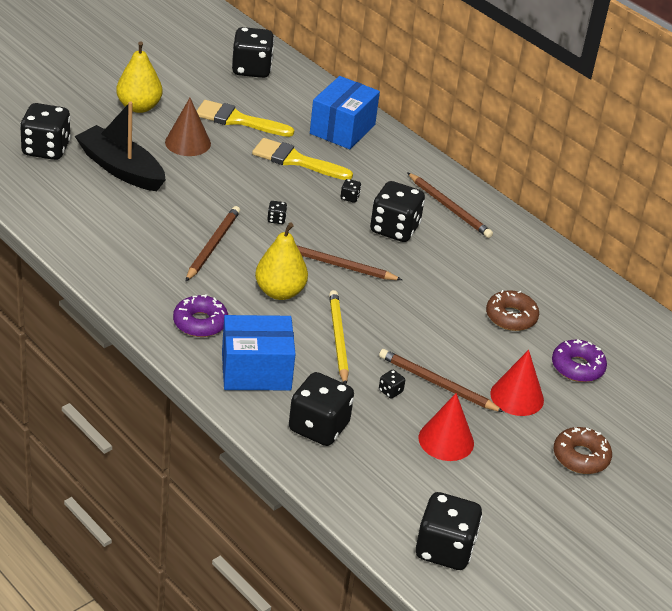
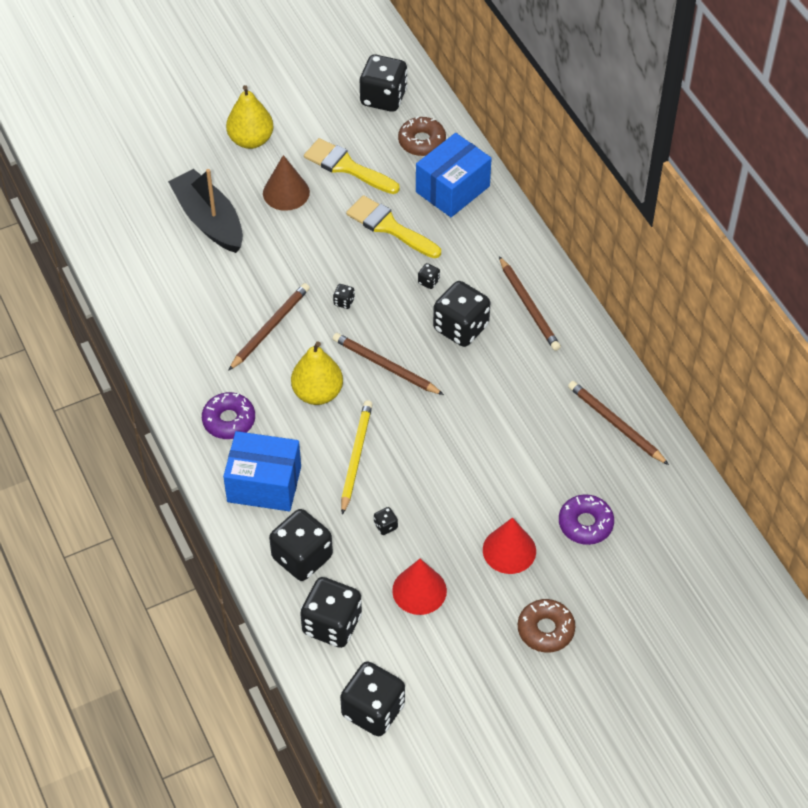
camera: 20 degrees right, 15 degrees up
black dice [20,103,71,160] -> black dice moved to [300,577,362,648]
brown pencil [379,349,504,412] -> brown pencil moved to [568,381,669,465]
brown donut [486,290,539,331] -> brown donut moved to [398,116,446,156]

